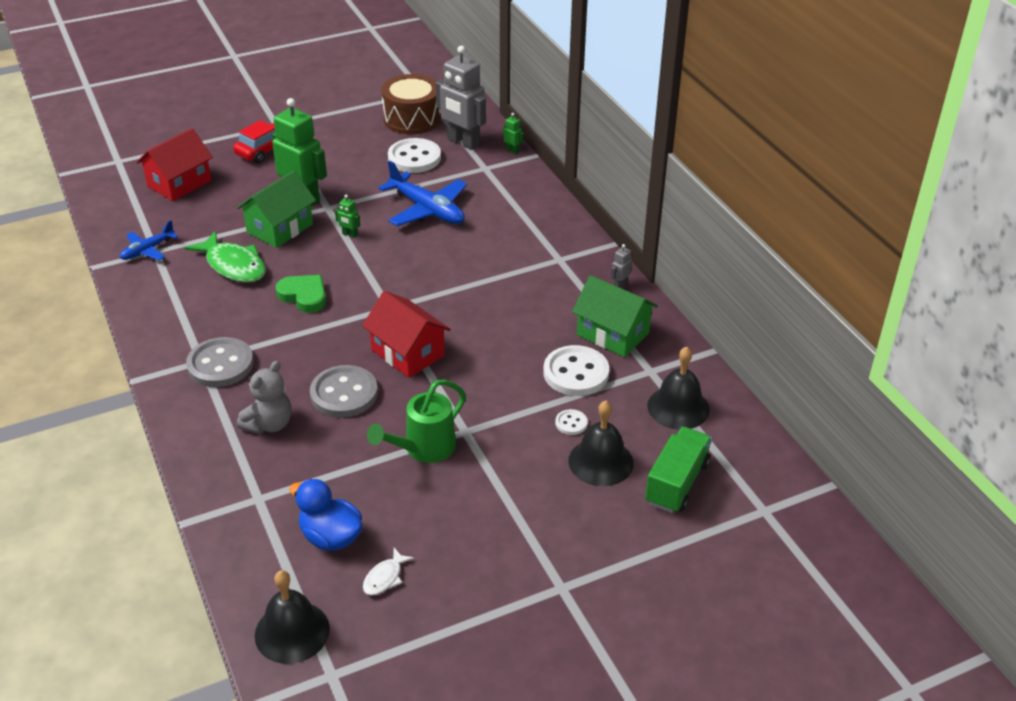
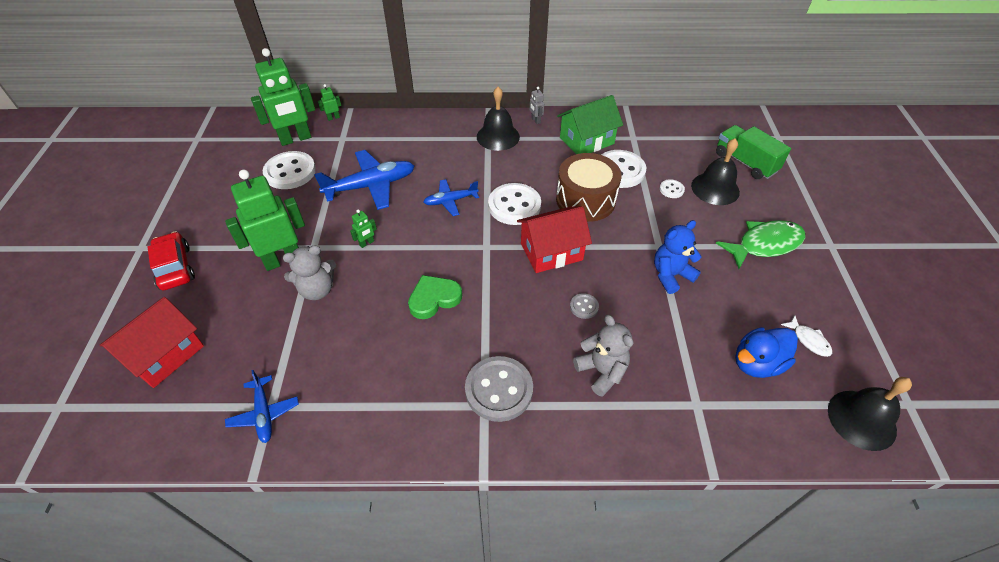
camera: 65 degrees left, 10 degrees up
red house [137,128,213,201] -> red house turned 60 degrees clockwise [100,297,204,388]
green fish [185,231,266,283] -> green fish moved to [716,220,805,269]
green house [237,171,316,248] -> grey teddy bear [283,245,336,300]
grey button [310,365,378,418] -> grey button [570,293,599,319], size x0.47
green watering can [367,380,466,463] -> blue teddy bear [654,220,702,294]
brown drum [381,74,441,135] -> brown drum moved to [556,153,622,222]
grey robot [436,46,486,150] -> green robot [251,48,315,146]
black bell [647,346,710,430] -> black bell moved to [477,87,520,151]
none -> blue plane [424,179,479,216]
none -> white button [488,183,541,225]

